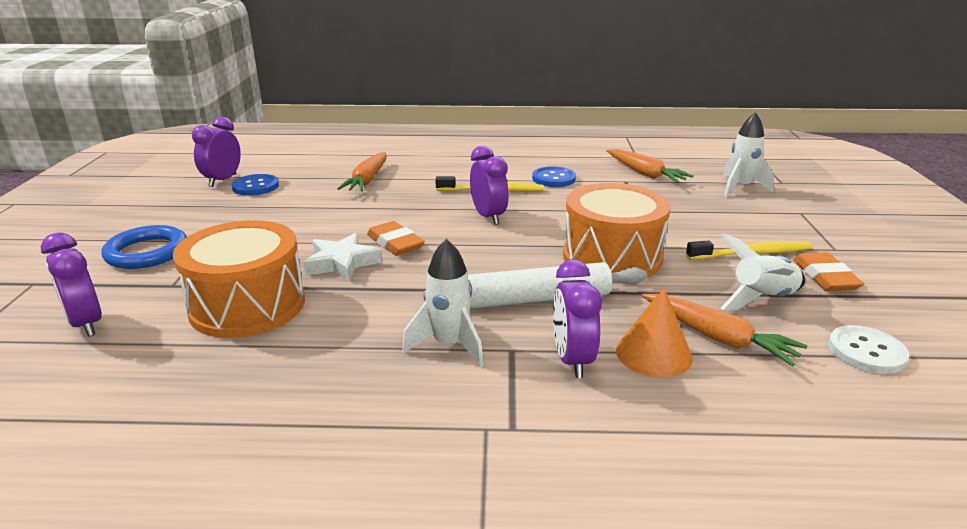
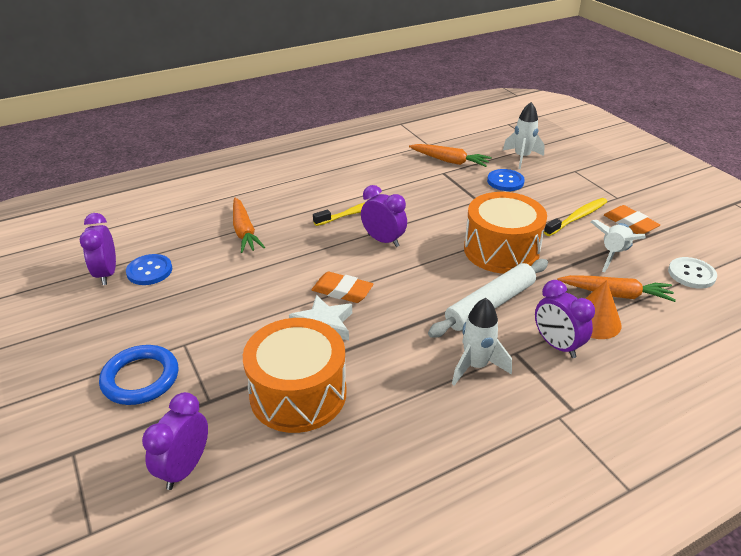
camera: 30 degrees left, 10 degrees up
purple clock [41,232,102,337] -> purple clock turned 90 degrees clockwise [142,392,208,490]
blue button [532,166,576,187] -> blue button moved to [487,169,525,191]

